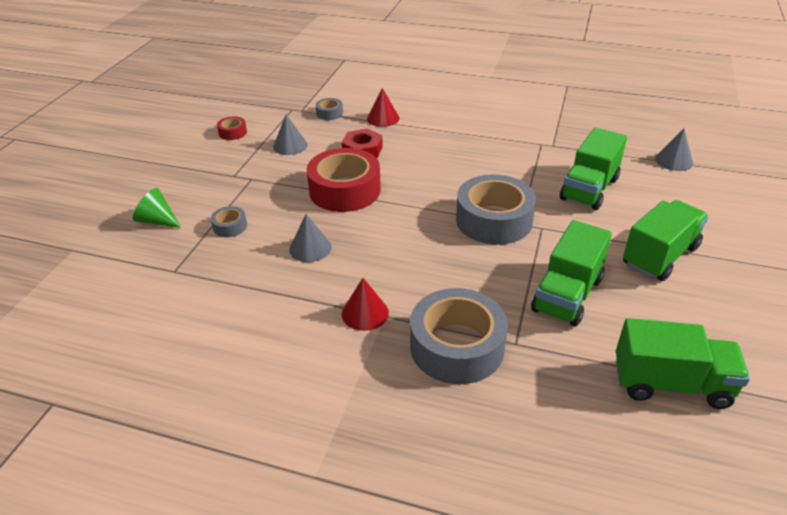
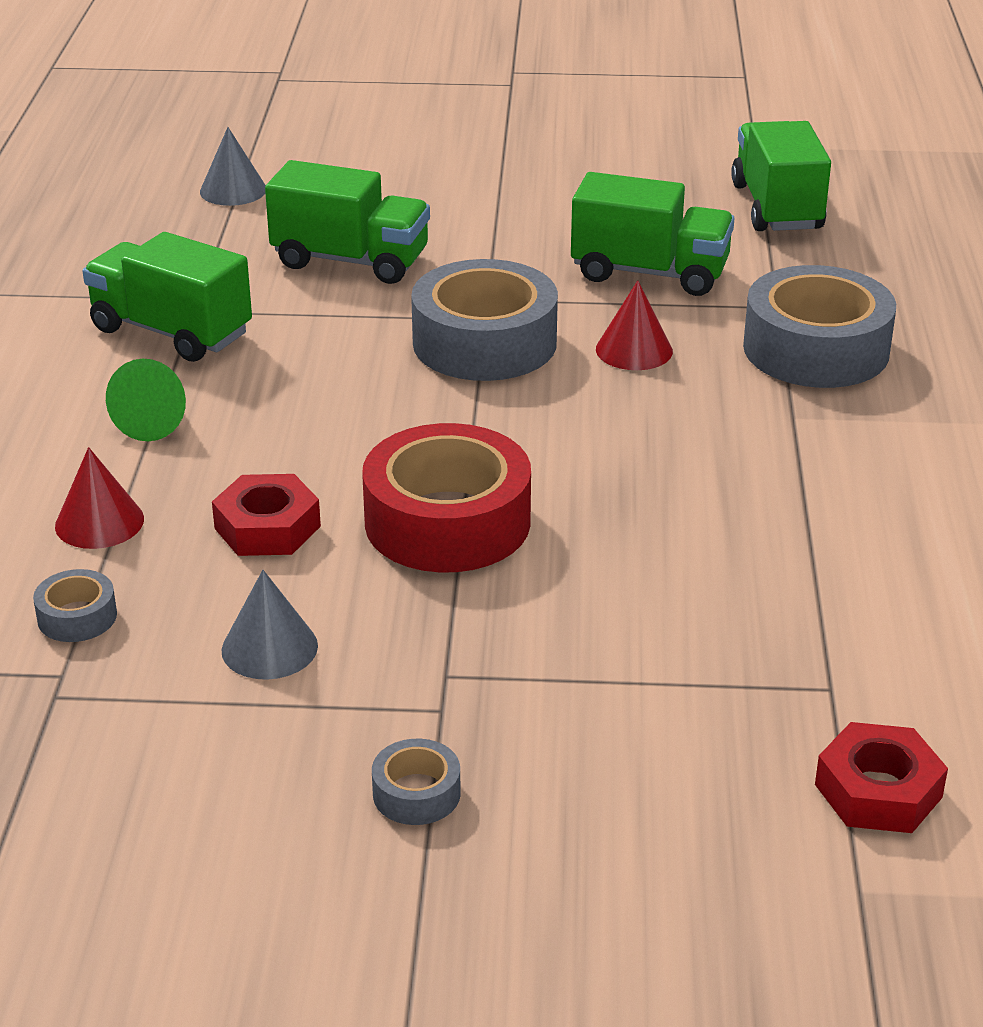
camera: 105 degrees left, 5 degrees down
green cone [133,188,181,228] -> green cone moved to [106,359,186,441]
grey tape [211,206,247,237] -> grey tape moved to [372,739,461,825]
red tape [217,116,247,140] -> none
grey cone [289,214,332,262] -> none
red cone [342,278,389,331] -> red cone moved to [596,280,673,370]
green truck [623,200,709,281] -> green truck moved to [83,232,252,362]
none -> red nut [815,722,948,833]

